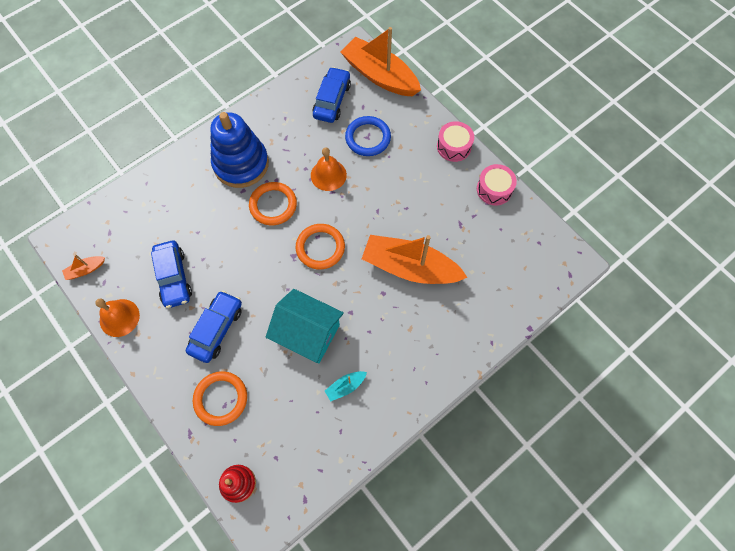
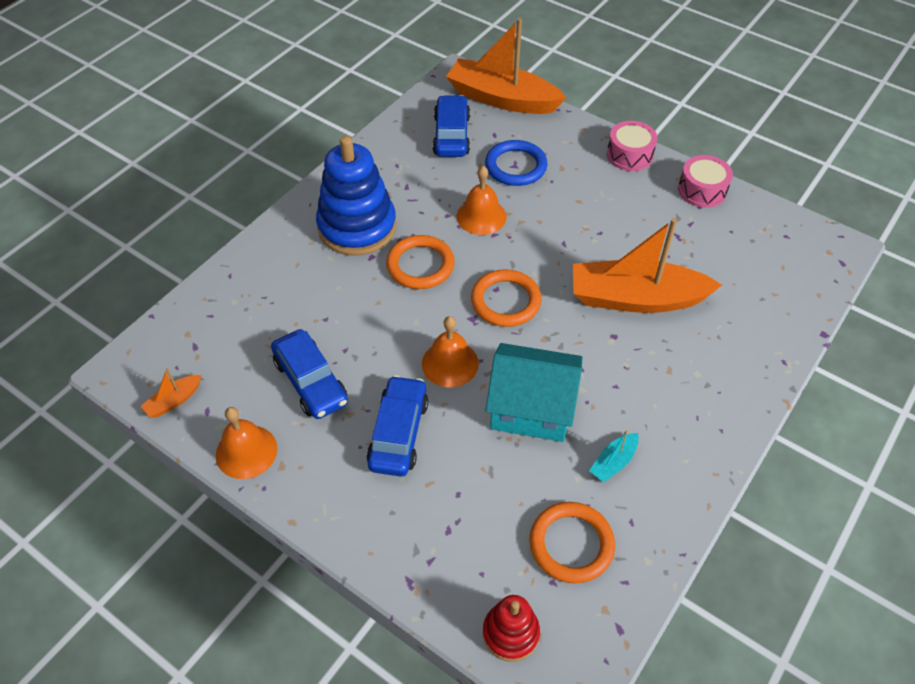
camera: 15 degrees left, 15 degrees down
orange ring [193,371,247,426] -> orange ring moved to [529,502,615,583]
none -> orange bell [422,316,479,388]

